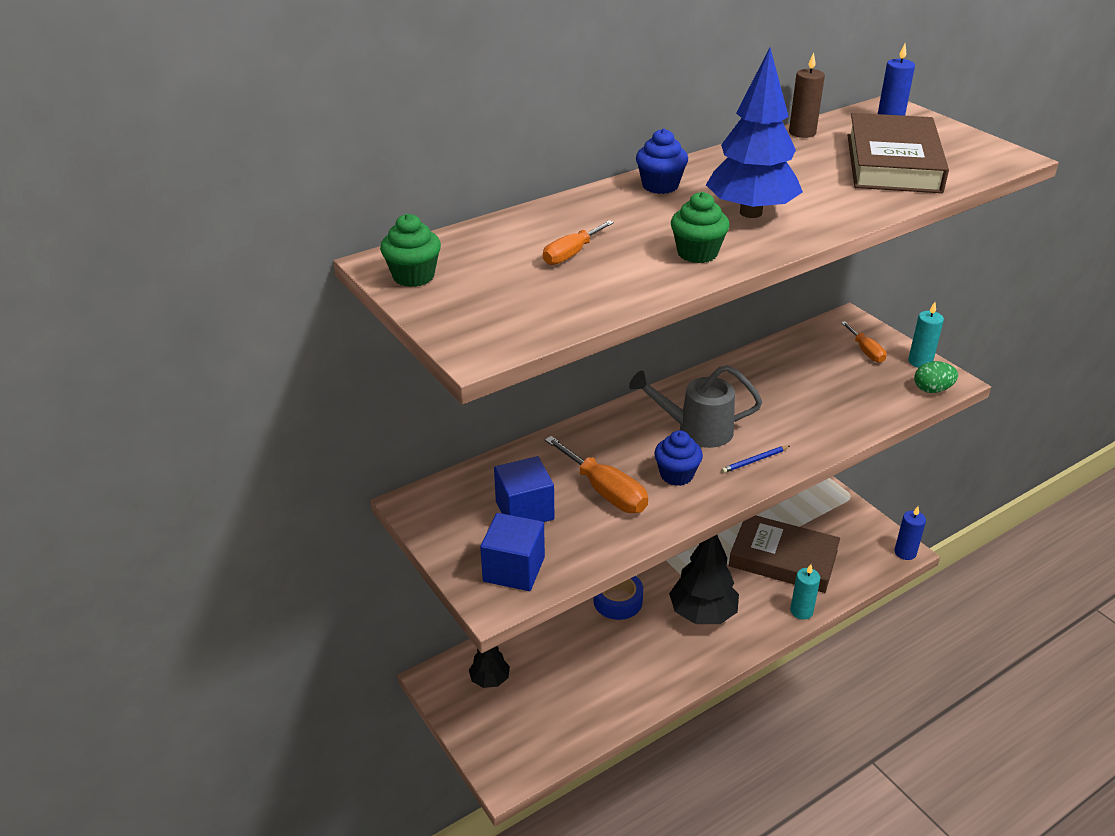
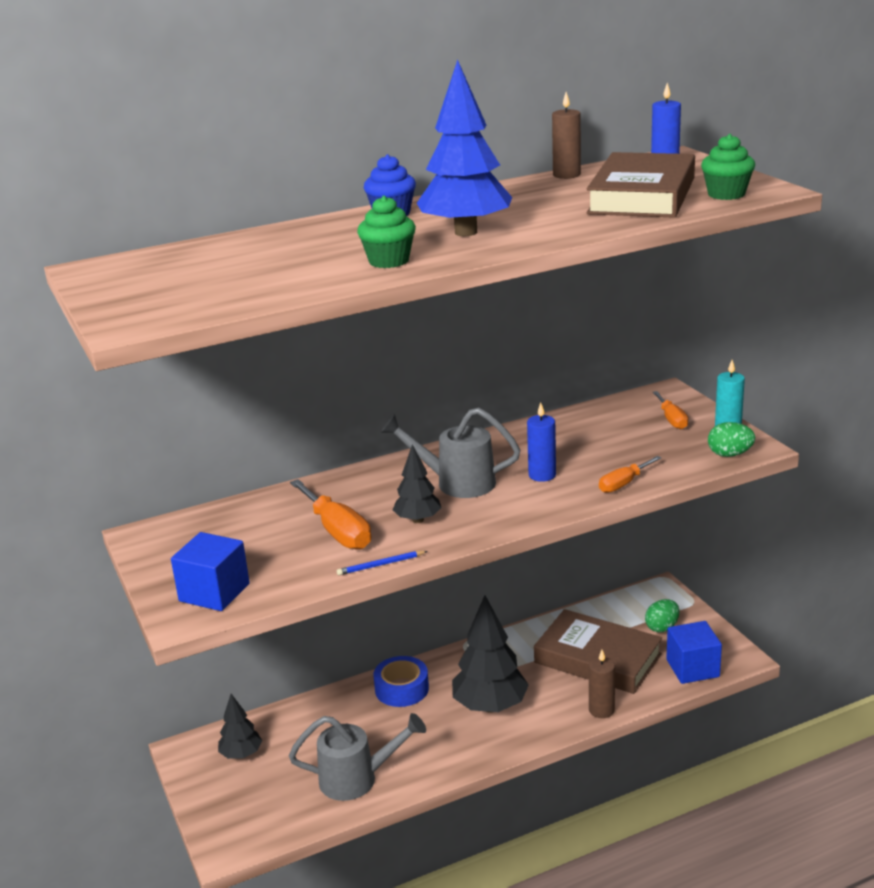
camera: 10 degrees right, 10 degrees down
green cupcake [380,214,441,287] -> green cupcake moved to [701,134,755,200]
blue cube [494,456,554,522] -> blue cube moved to [666,621,722,684]
orange screwdriver [543,220,614,265] -> orange screwdriver moved to [599,456,662,493]
blue cupcake [654,430,703,486] -> black tree [393,444,441,523]
blue pencil [721,446,790,473] -> blue pencil moved to [337,551,428,575]
turquoise candle [790,564,821,620] -> brown candle [589,650,615,718]
blue candle [894,506,926,560] -> blue candle moved to [527,402,556,482]
none -> grey watering can [289,713,426,801]
none -> green egg [645,599,679,633]

